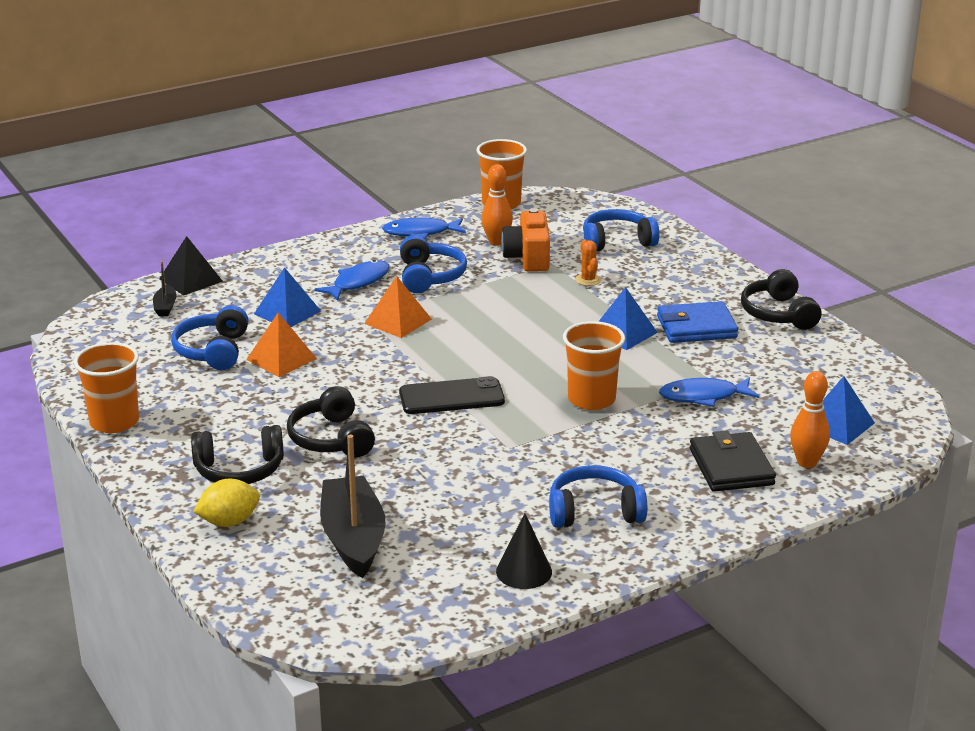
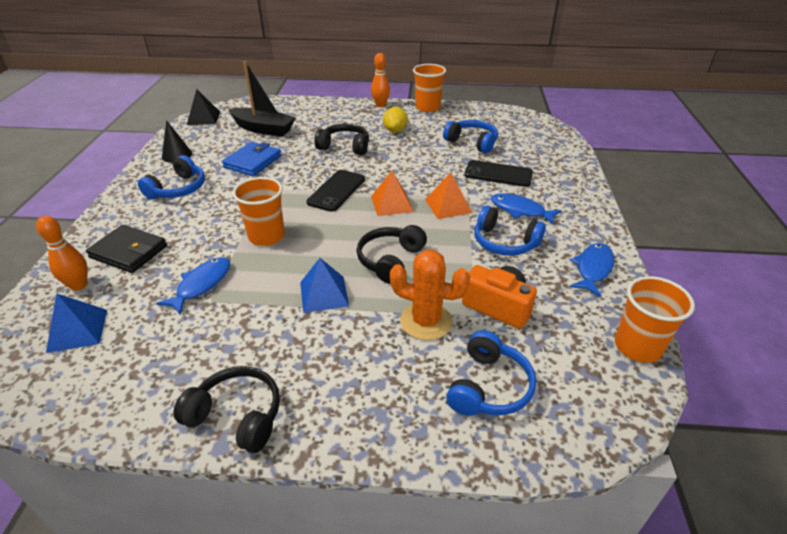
camera: 125 degrees right, 10 degrees up
black boat [153,261,177,316] -> none
black pyramid [159,236,223,296] -> black pyramid moved to [187,89,220,125]
black headphones [191,425,284,484] -> black headphones moved to [357,225,427,284]
yellow lemon [193,479,260,527] -> yellow lemon moved to [383,107,407,133]
orange pyramid [246,313,317,377] -> orange pyramid moved to [371,170,414,216]
blue pyramid [254,267,321,327] -> black phone [464,160,533,187]
blue fish [314,260,390,301] -> blue fish turned 135 degrees clockwise [491,193,562,225]
orange bowling pin [481,164,513,246] -> orange bowling pin moved to [371,53,390,107]
orange cactus [576,239,601,286] -> orange cactus [390,250,470,340], size x1.98
blue wallet [657,301,738,343] -> blue wallet moved to [222,142,281,176]

